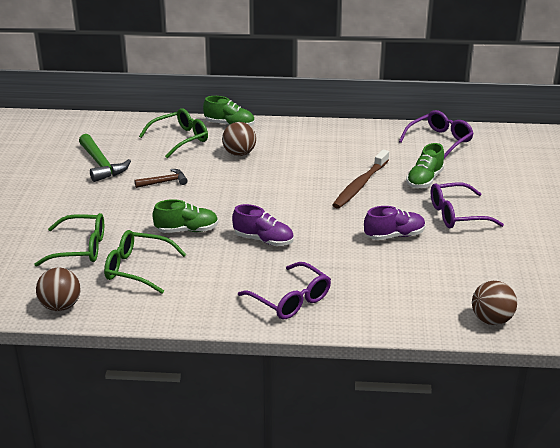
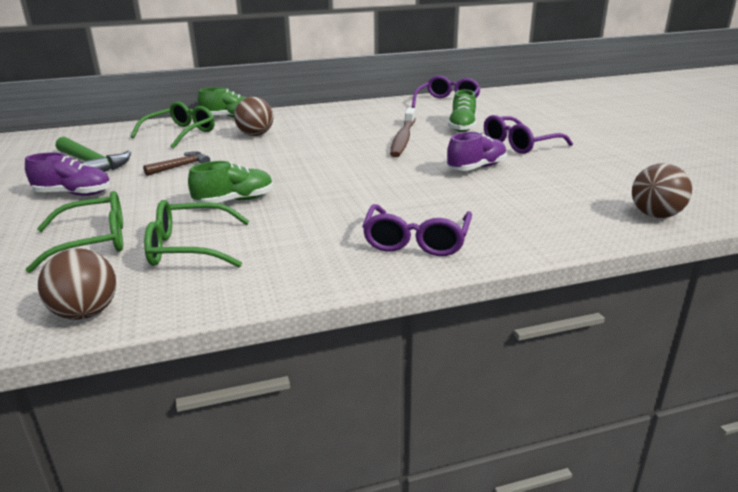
camera: 20 degrees left, 5 degrees down
purple shoe [232,204,294,246] -> purple shoe moved to [25,152,111,196]
purple glasses [238,262,331,319] -> purple glasses turned 75 degrees clockwise [362,204,472,256]

